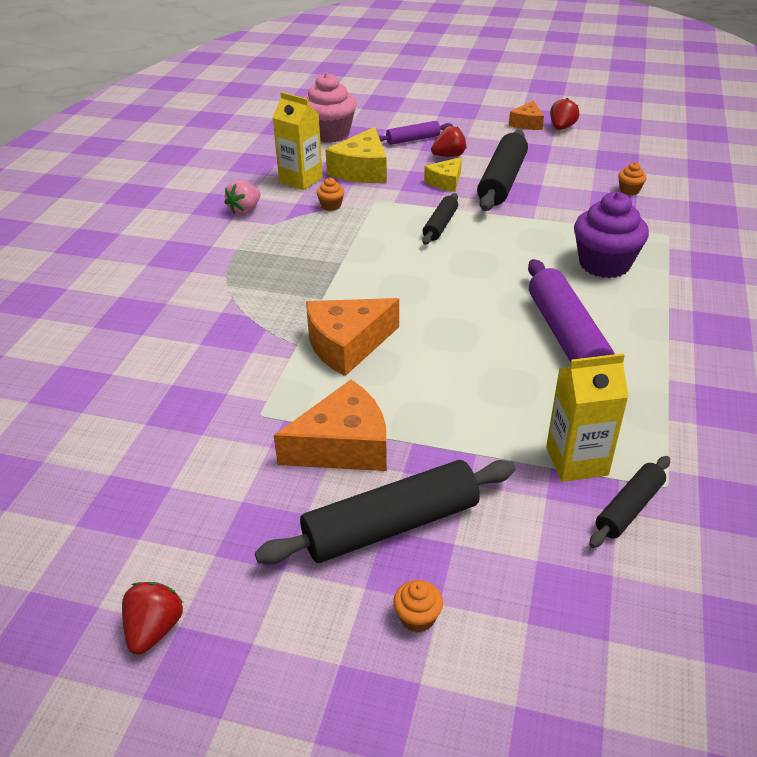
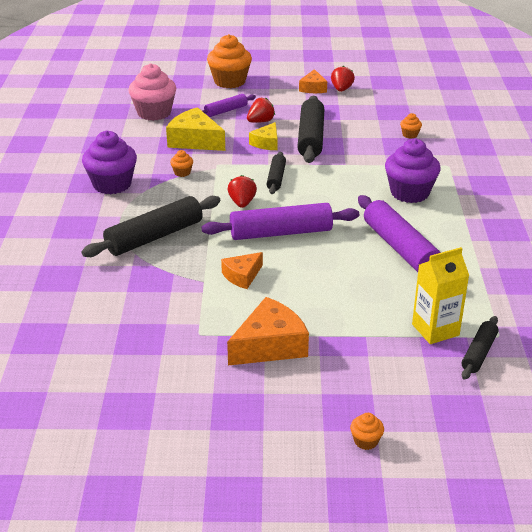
camera: 15 degrees left, 5 degrees down
red strawberry [122,582,183,655] -> red strawberry moved to [228,175,257,208]
pink strawberry [224,180,260,215] -> purple cupcake [82,131,137,194]
black rolling pin [255,460,515,565] -> black rolling pin moved to [81,196,220,257]
yellow carton [272,92,323,190] -> none
orange cheese [306,298,399,376] -> orange cheese [221,252,263,289], size x0.59
yellow cheese [325,127,387,183] -> yellow cheese turned 120 degrees clockwise [166,107,225,151]
none -> purple rolling pin [202,203,359,240]
none -> orange cupcake [207,34,252,88]

